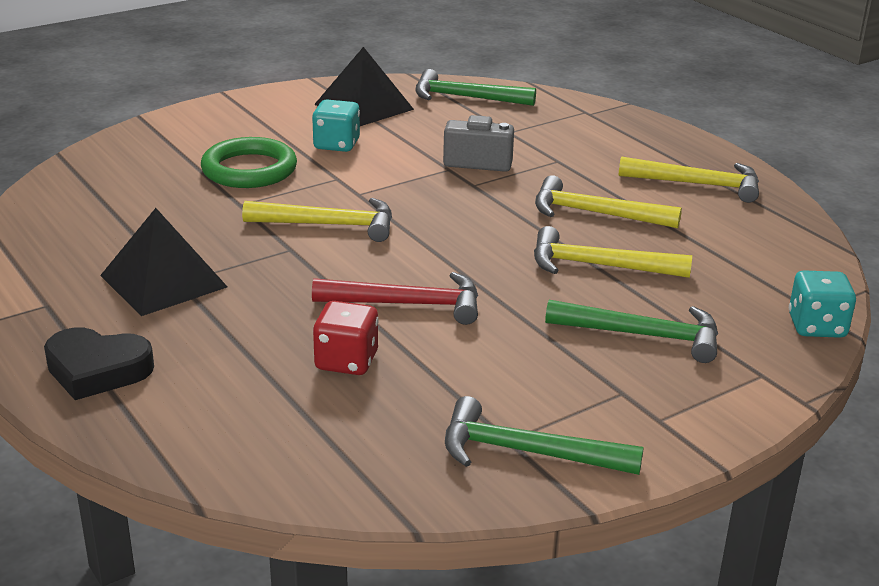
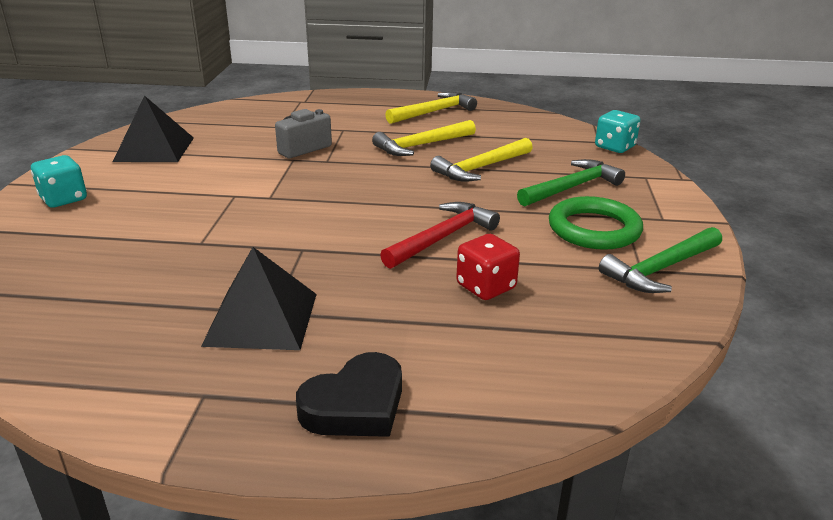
camera: 50 degrees left, 0 degrees up
green ring [201,137,297,188] -> green ring moved to [549,196,643,250]
yellow hammer [242,198,392,242] -> none
turquoise dice [312,100,360,152] -> turquoise dice moved to [31,155,87,208]
green hammer [415,69,536,106] -> none

